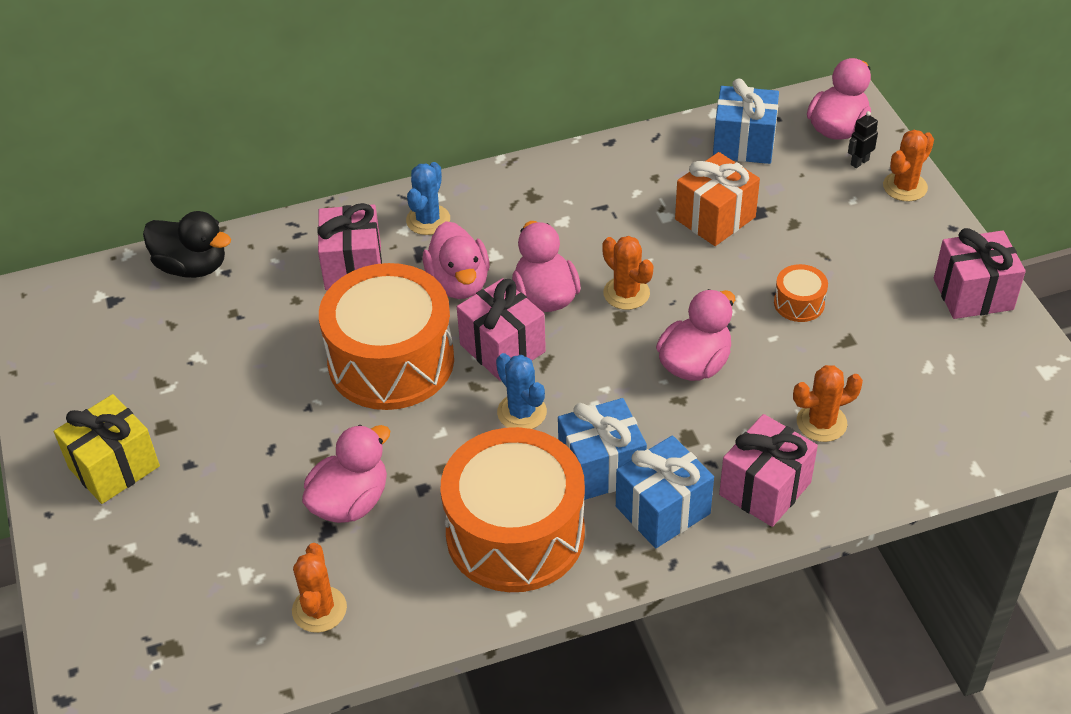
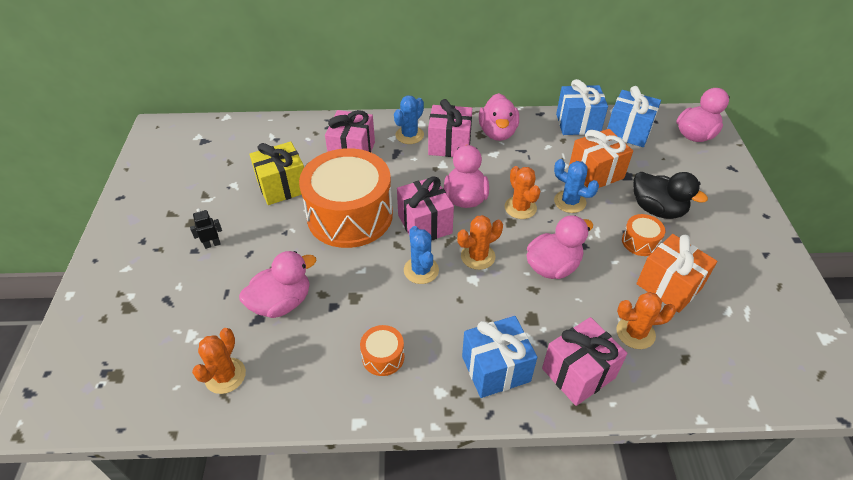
camera: 15 degrees right, 0 degrees up
yellow gift [54,394,160,504] -> yellow gift moved to [250,142,304,205]
black duck [143,211,231,278] -> black duck moved to [633,172,708,219]
pink duck [423,221,489,299] -> pink duck moved to [479,93,519,141]
orange drum [440,427,585,592] -> orange drum [360,325,404,376], size x0.41
blue gift [558,398,647,500] -> blue gift moved to [556,79,608,135]
black robot [848,111,878,168] -> black robot moved to [190,208,222,249]
orange cactus [883,130,934,201] -> orange cactus moved to [457,215,503,270]
pink gift [934,228,1026,319] -> pink gift moved to [428,99,472,157]
none -> blue cactus [554,159,599,213]
none -> orange gift [636,234,717,313]

